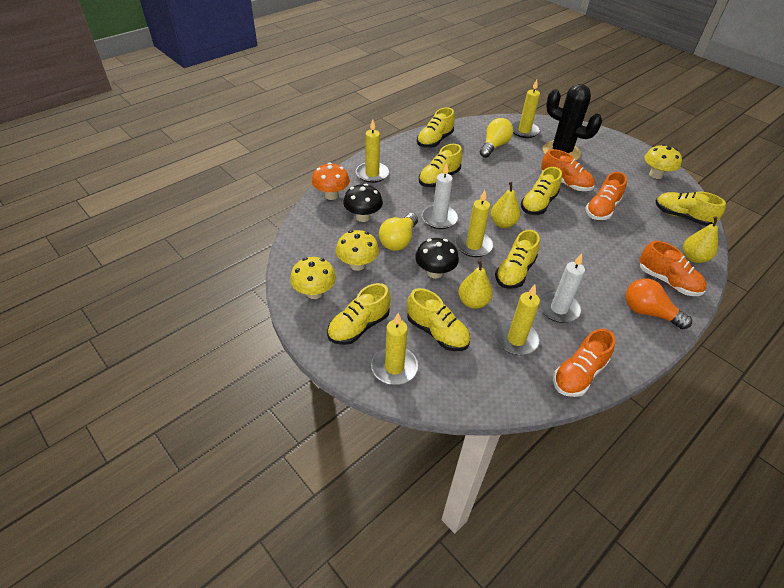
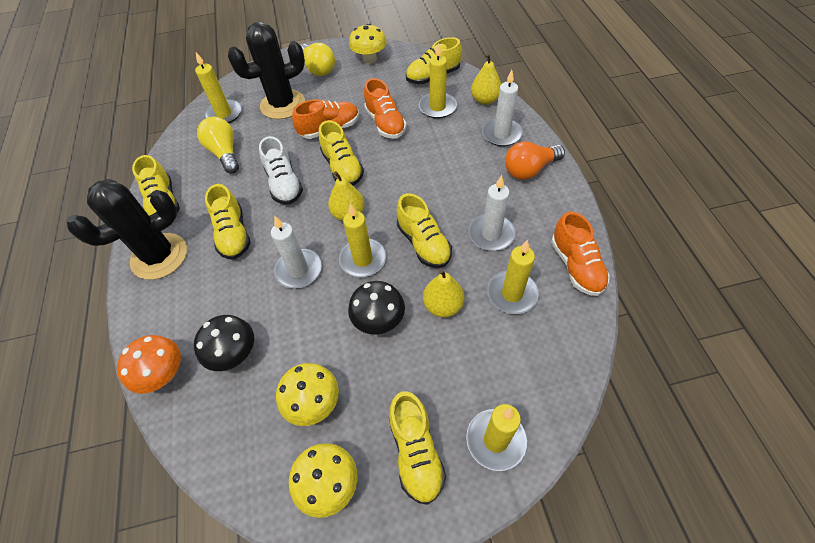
camera: 55 degrees left, 10 degrees up
yellow candle [356,120,389,183] -> yellow candle moved to [419,43,457,119]
yellow light bulb [379,213,418,251] -> yellow light bulb moved to [301,43,335,76]
yellow shoe [407,288,470,351] -> none
orange shoe [639,241,707,296] -> white candle [482,70,523,147]
none -> black cactus [67,179,187,280]
none -> white shoe [259,136,303,205]

